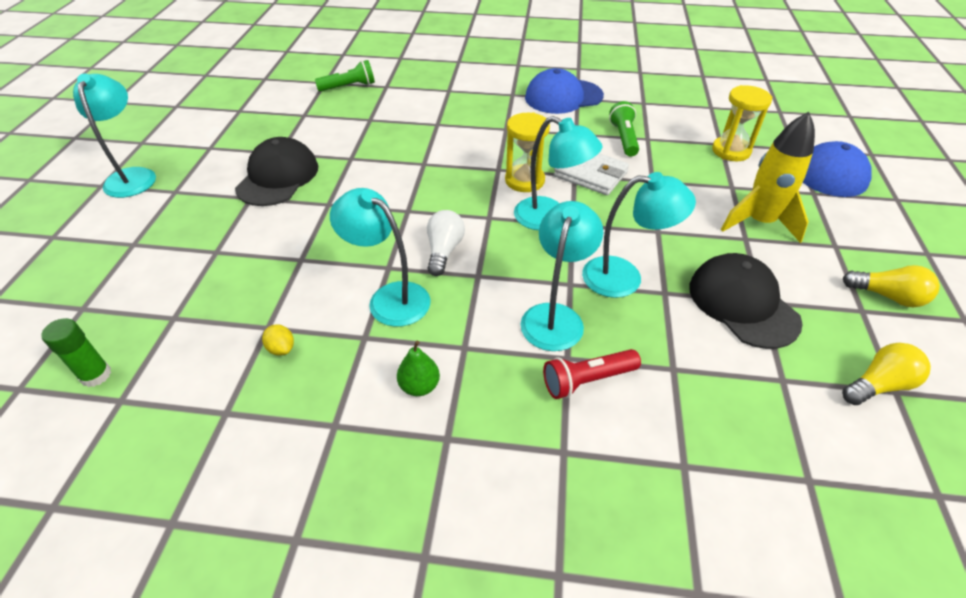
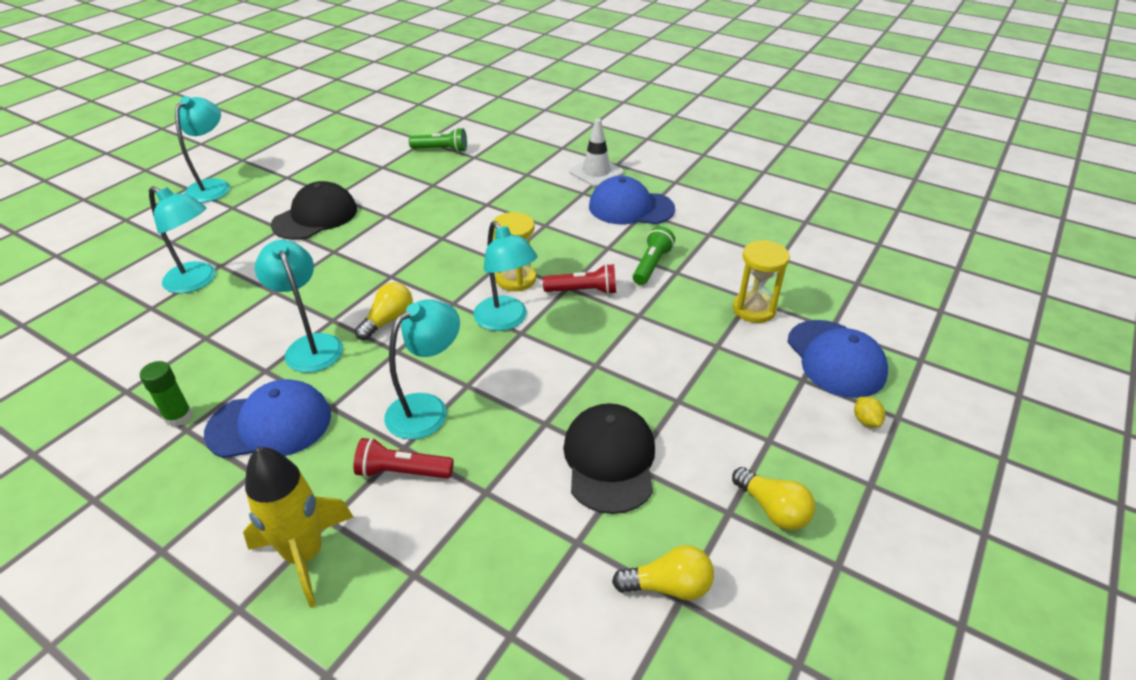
camera: 25 degrees right, 5 degrees down
green glue stick [41,318,111,387] -> green glue stick moved to [140,361,193,427]
yellow lemon [262,324,294,356] -> yellow lemon moved to [854,397,885,428]
green pear [397,341,440,396] -> blue cap [204,379,331,458]
white light bulb [427,210,465,276] -> yellow light bulb [355,282,413,340]
white wallet [554,153,629,195] -> red flashlight [543,264,616,295]
turquoise lamp [582,172,696,298] -> turquoise lamp moved to [149,186,216,294]
yellow rocket [721,112,815,243] -> yellow rocket moved to [243,447,353,608]
none -> white traffic cone [569,119,624,187]

